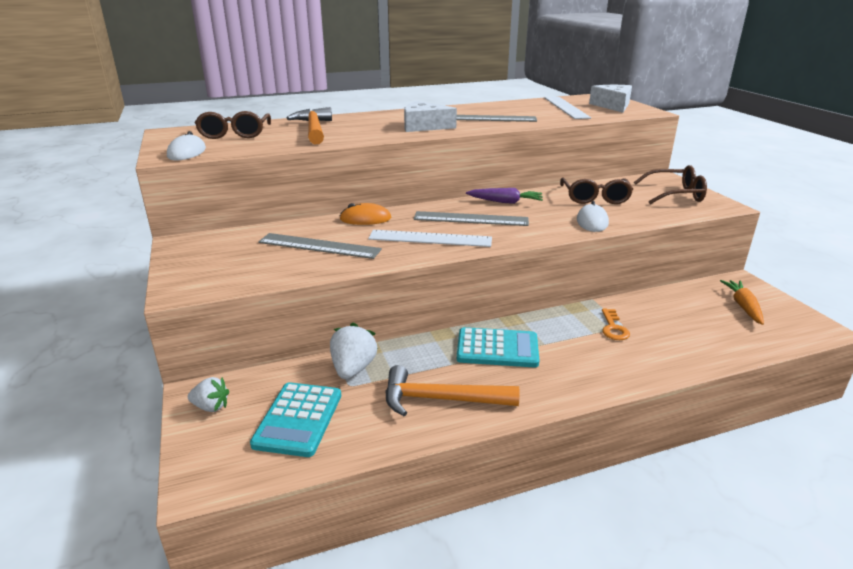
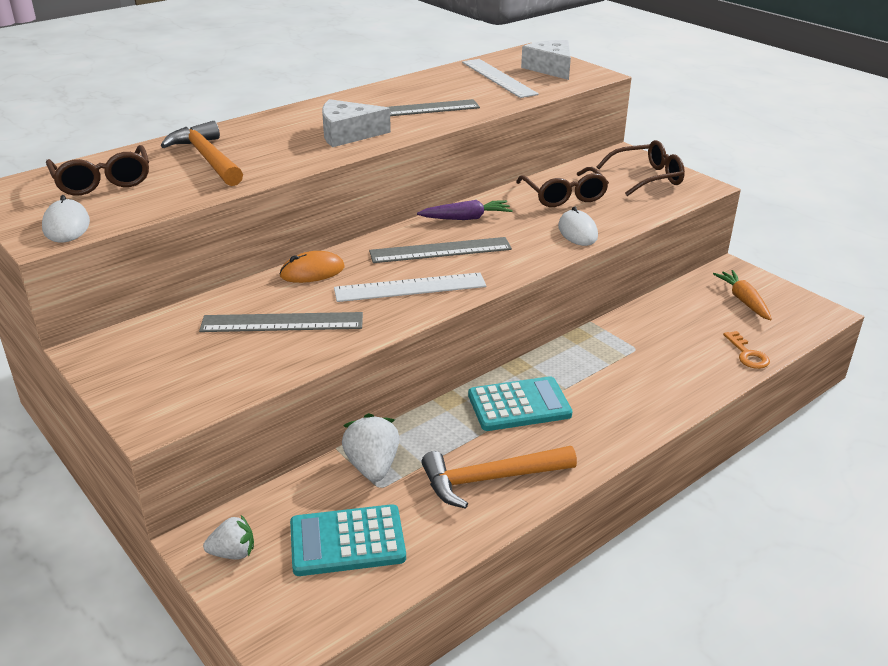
camera: 20 degrees left, 5 degrees up
turquoise calculator [250,382,341,457] -> turquoise calculator turned 90 degrees clockwise [290,504,406,576]
orange key [602,309,630,340] -> orange key moved to [723,331,770,369]

